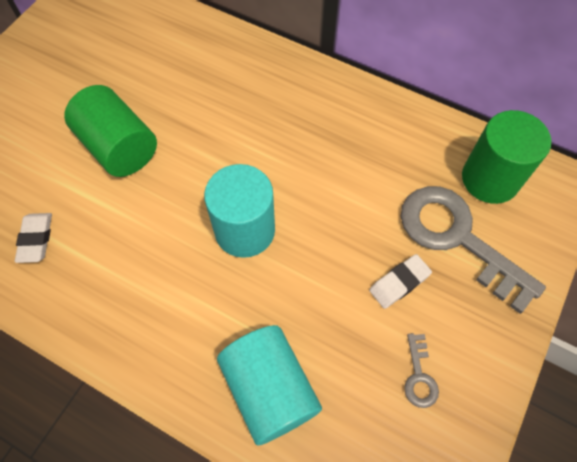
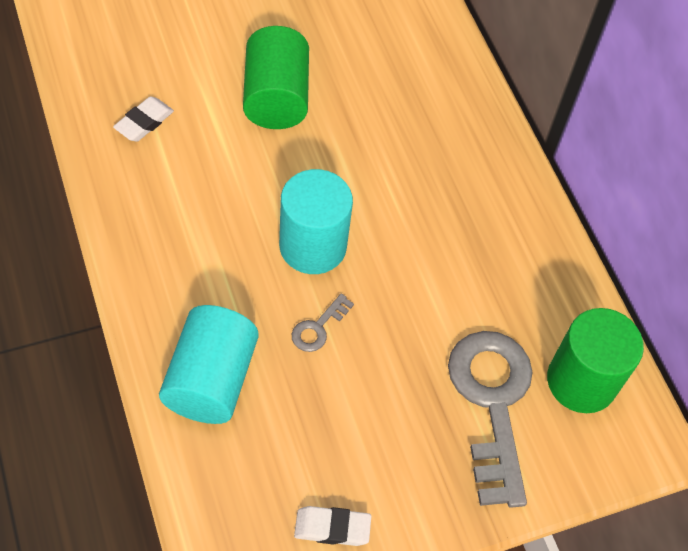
camera: 35 degrees right, 5 degrees down
white eraser [369,254,432,309] -> white eraser moved to [294,506,371,546]
grey key [404,333,439,408] -> grey key moved to [292,293,354,352]

